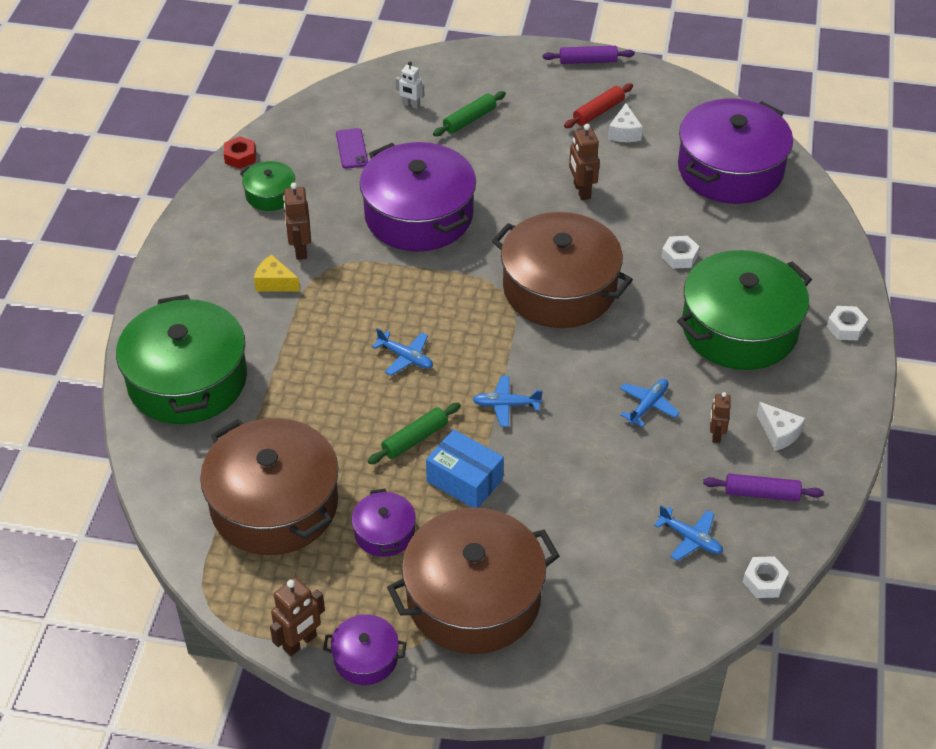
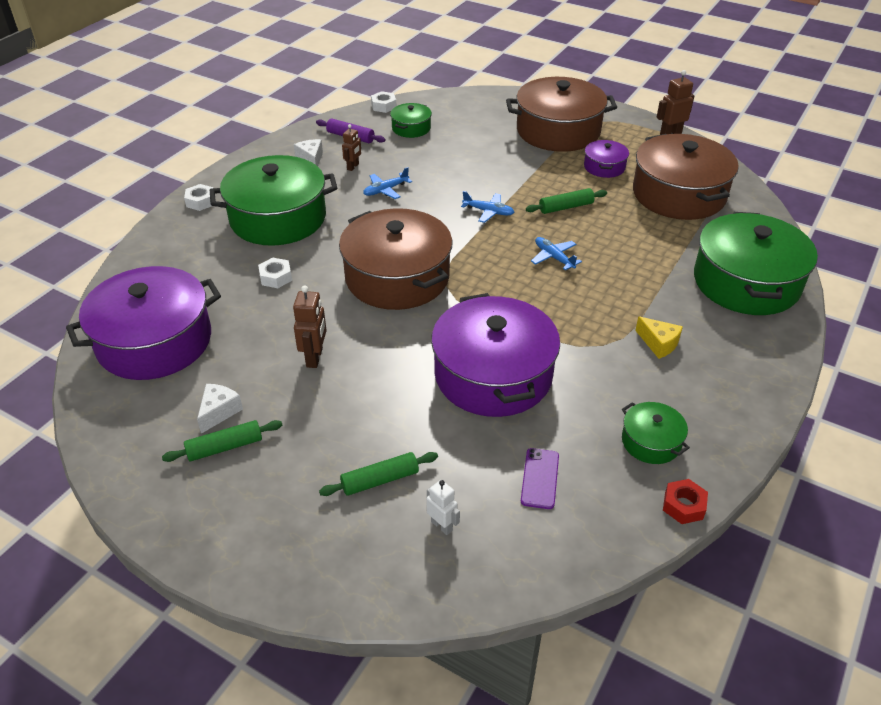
camera: 160 degrees left, 5 degrees down
brown robot [283,182,311,260] -> none
purple pot [323,614,407,685] -> none
blue box [426,429,504,508] -> none
purple rolling pin [543,46,635,64] -> none
red rolling pin [564,83,633,128] -> green rolling pin [162,420,282,462]
blue plane [654,506,723,561] -> green pot [390,103,432,138]

